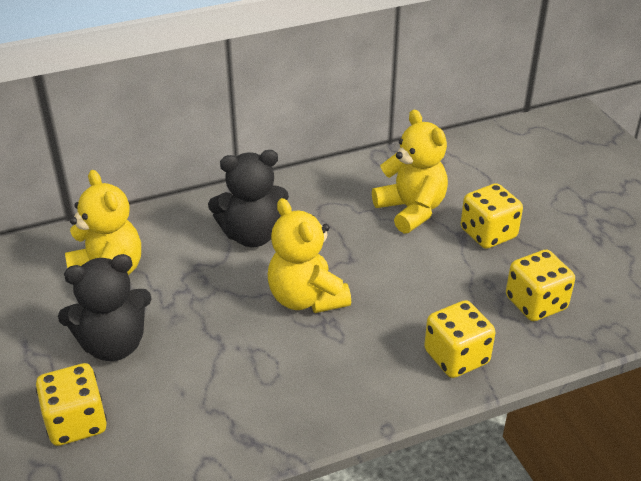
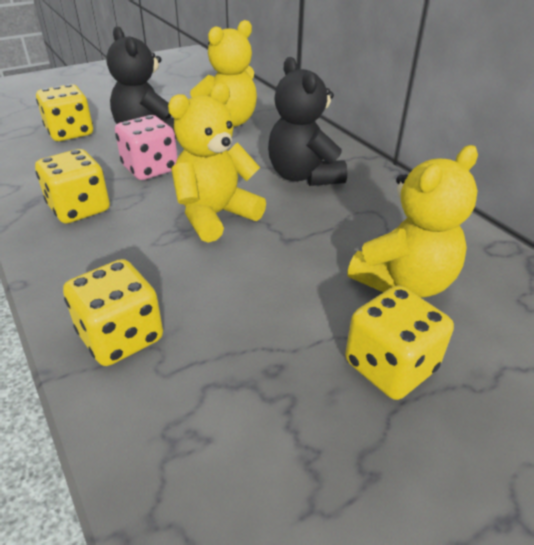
camera: 80 degrees right, 0 degrees up
yellow dice [506,250,575,321] -> yellow dice moved to [35,149,110,223]
none -> pink dice [115,115,178,180]

